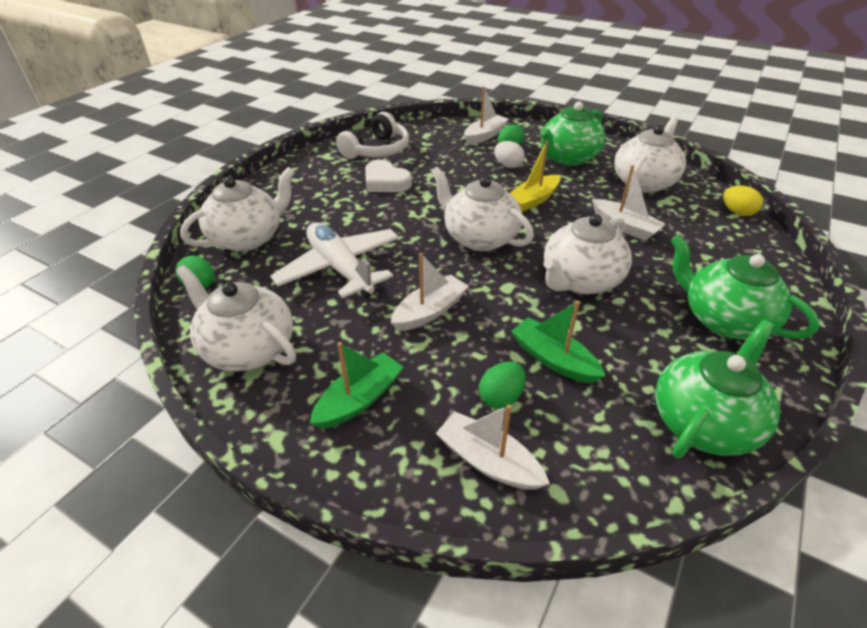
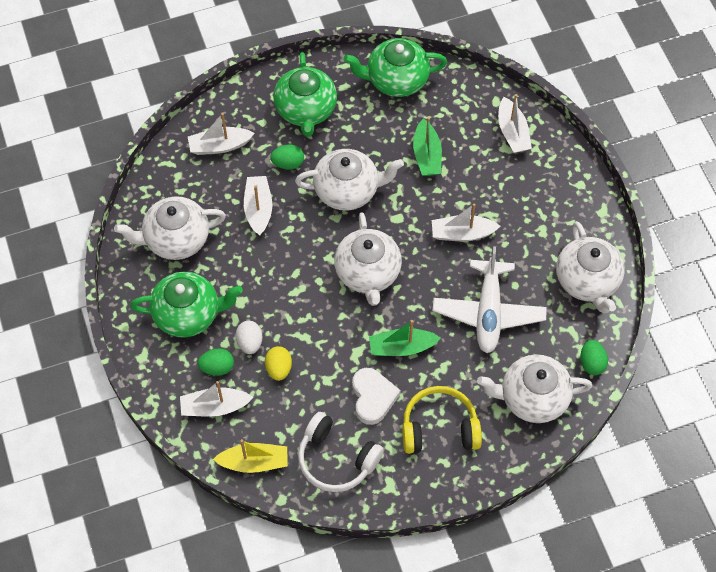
camera: 140 degrees left, 20 degrees up
green boat [310,342,404,429] -> green boat moved to [369,320,441,356]
white headphones [336,112,409,159] -> white headphones turned 135 degrees counterclockwise [298,412,384,492]
green egg [479,362,526,409] -> green egg moved to [270,145,304,170]
yellow boat [510,140,561,212] -> yellow boat moved to [213,439,288,473]
yellow egg [723,185,763,216] -> yellow egg moved to [265,346,292,381]
none -> white boat [188,113,255,155]
none -> yellow headphones [402,386,482,454]

